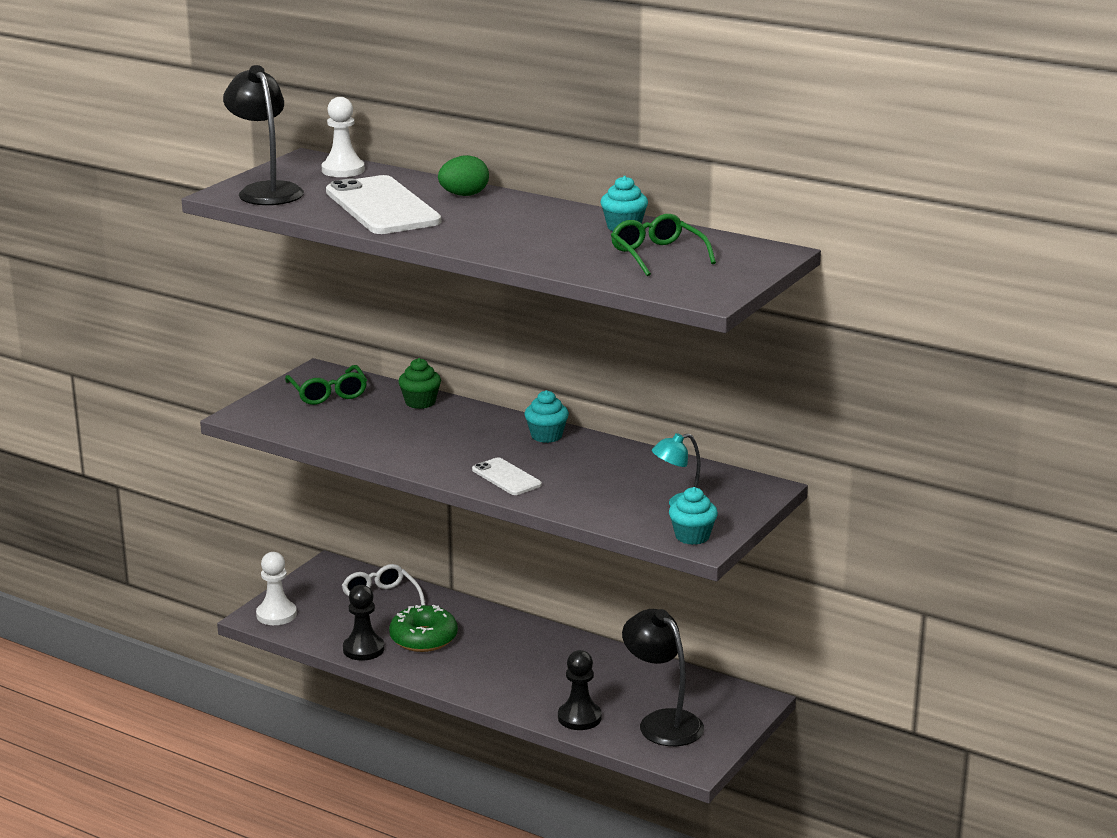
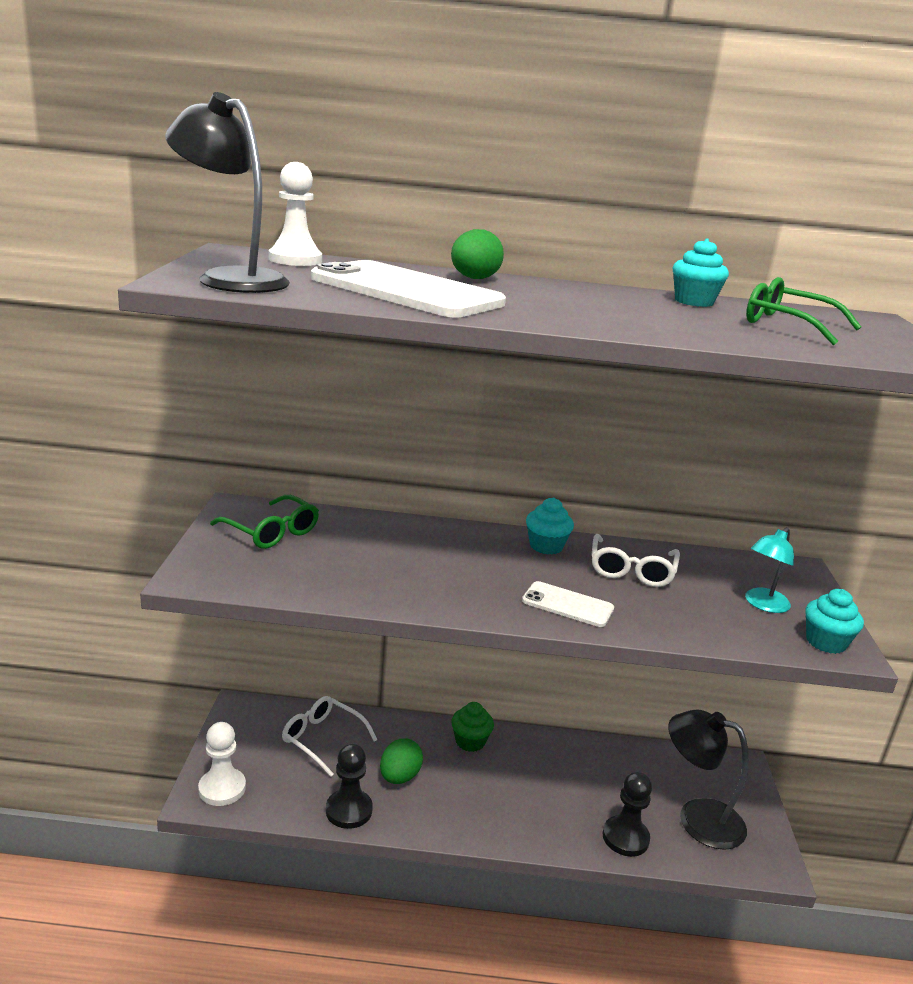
camera: 30 degrees left, 0 degrees up
green donut [389,605,458,652] -> green egg [380,738,423,784]
green cupcake [398,358,441,409] -> green cupcake moved to [451,702,494,752]
none -> white glasses [592,534,680,587]

